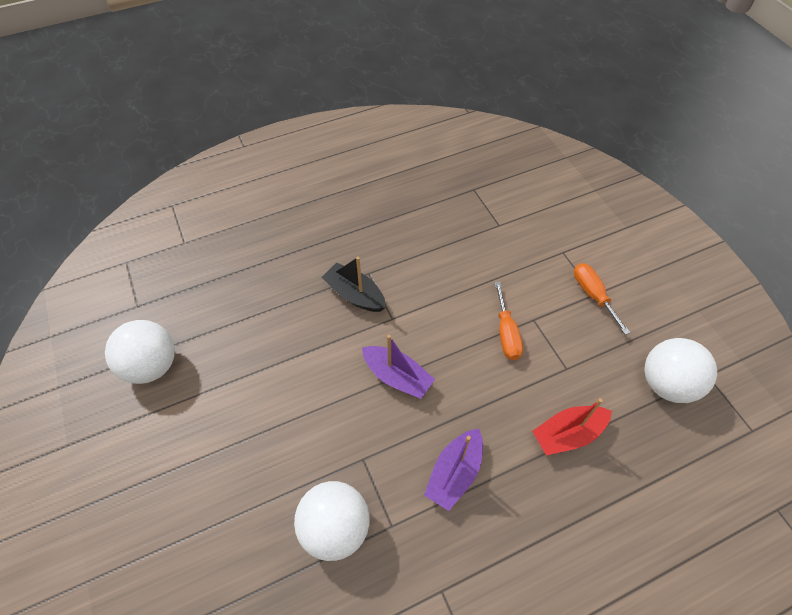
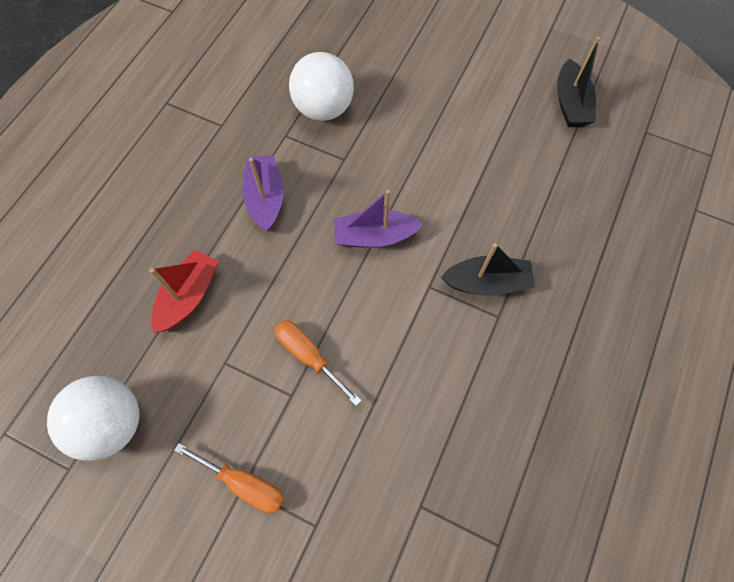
camera: 140 degrees right, 10 degrees up
white ball [105,320,175,384] -> black boat [557,37,600,127]

